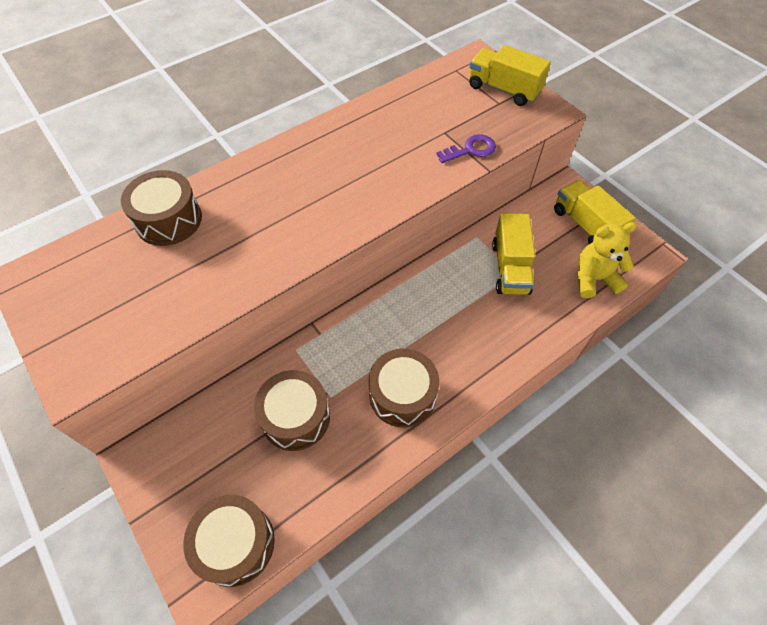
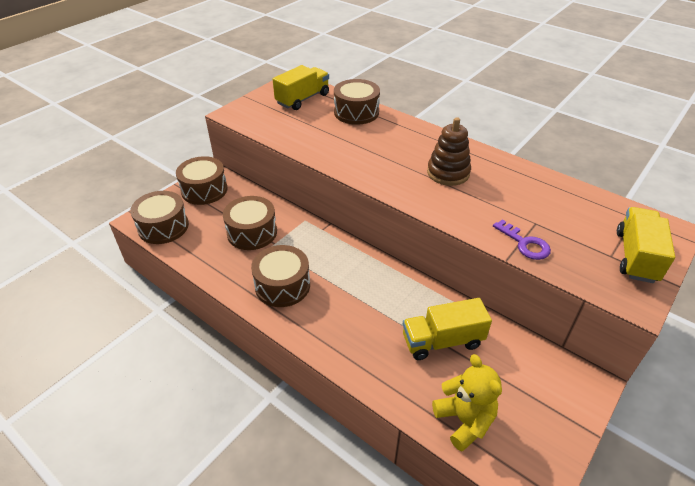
camera: 75 degrees right, 15 degrees down
yellow truck [554,180,636,244] -> yellow truck moved to [273,65,329,110]
none -> brown drum [176,156,228,205]
none -> brown stacking toy [427,117,471,186]

